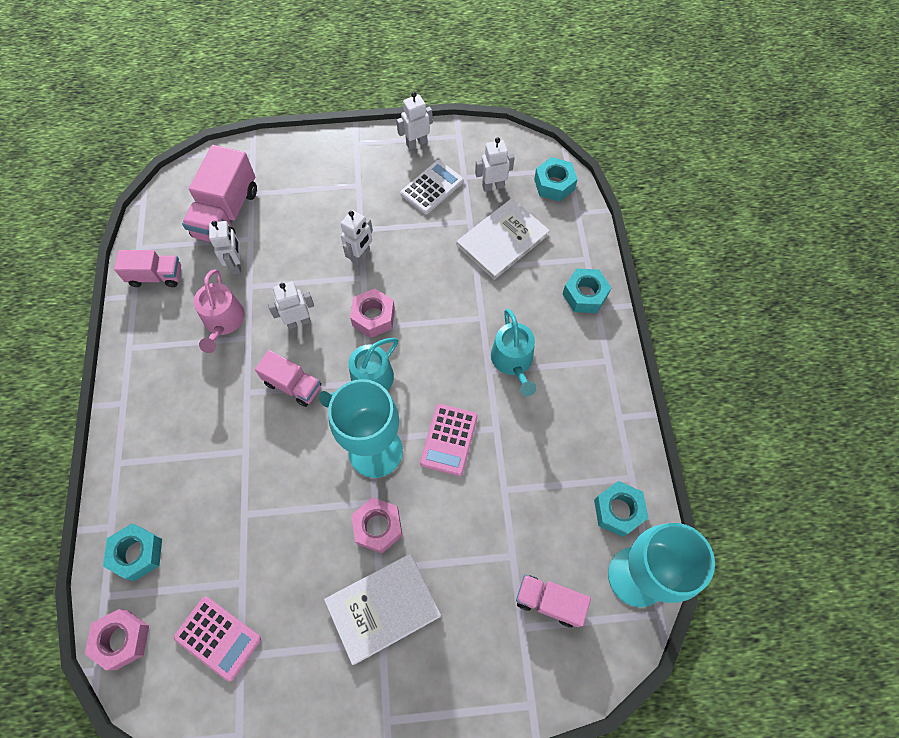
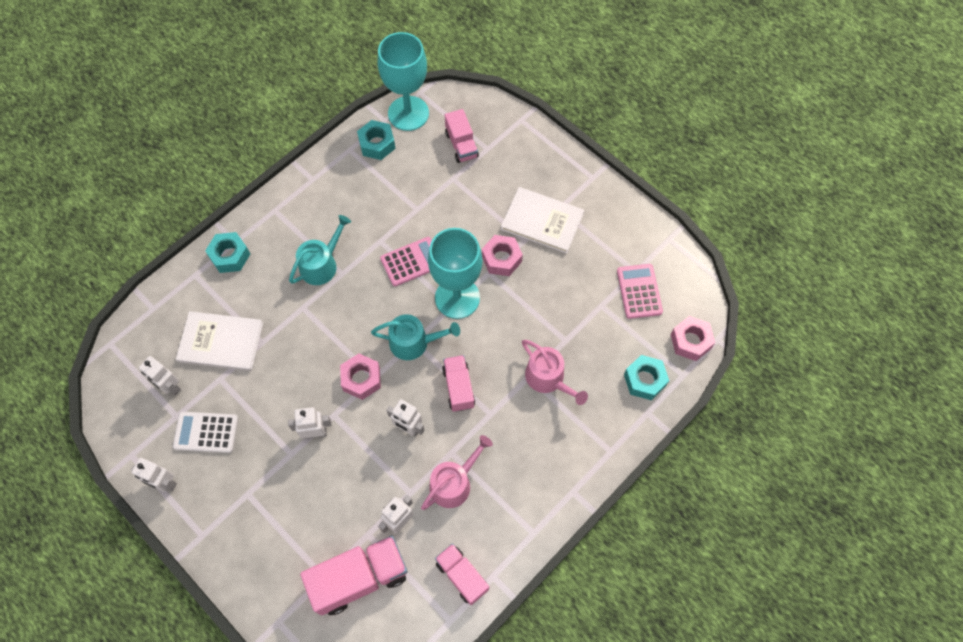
camera: 130 degrees left, 0 degrees up
turquoise nut [534,157,578,202] -> none
none -> pink watering can [522,340,588,405]

